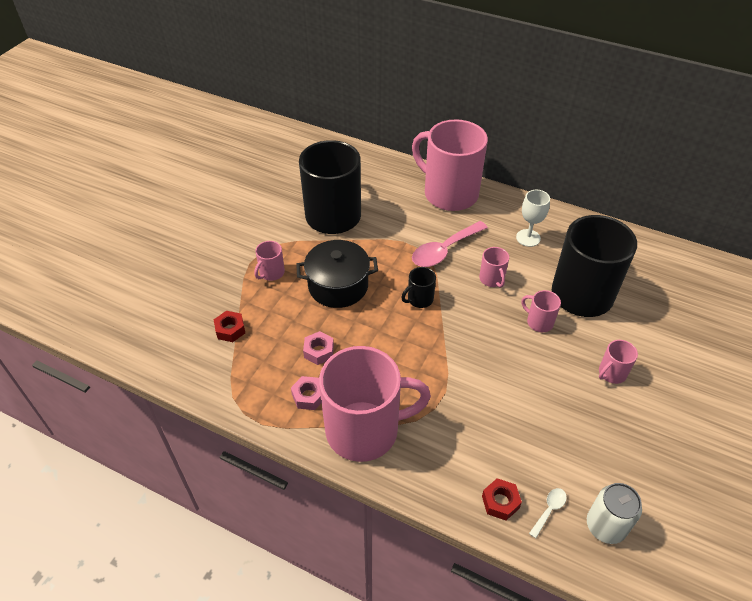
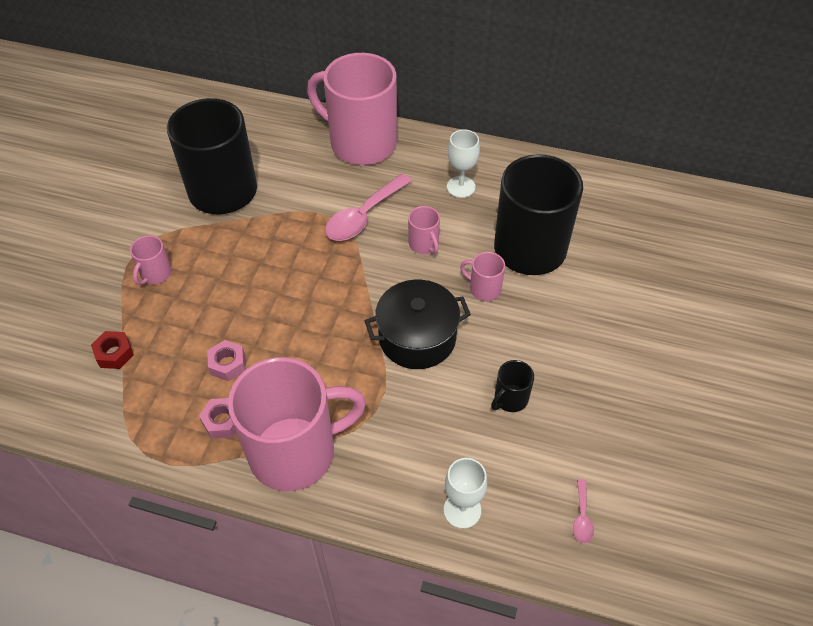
camera: 10 degrees left, 5 degrees up
black pot [296,240,378,308] -> black pot moved to [365,280,471,369]
black mug [401,267,436,308] -> black mug moved to [491,360,534,412]
red nut [482,478,522,520] -> white goblet [444,458,487,529]
white spoon [529,488,567,538] -> none
white can [587,483,642,544] -> pink spoon [573,479,594,544]
pink mug [599,340,638,384] -> none

